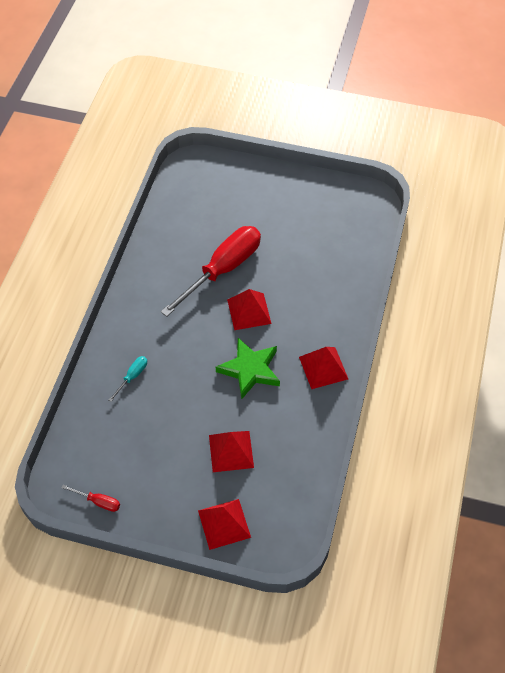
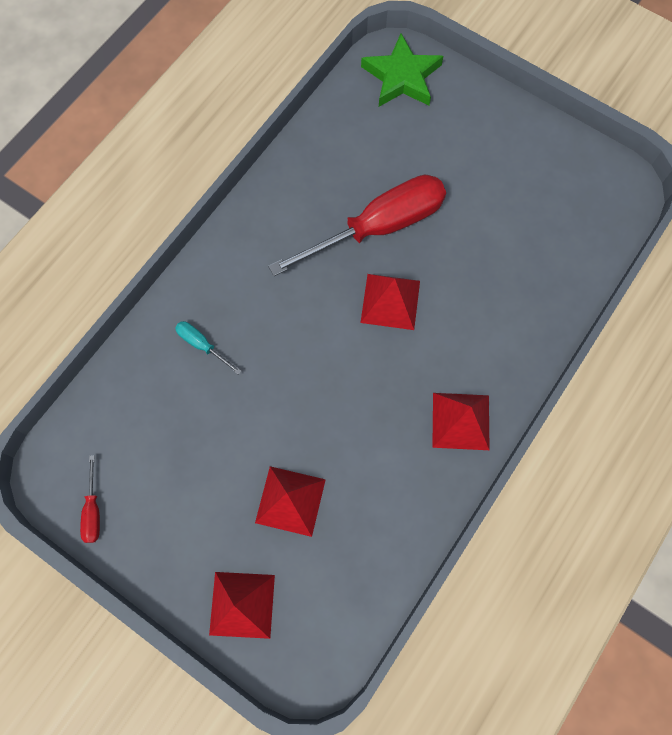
camera: 20 degrees right, 15 degrees up
red screwdriver [61,485,120,512] -> red screwdriver turned 45 degrees clockwise [80,455,100,543]
turquoise screwdriver [109,356,147,402] -> turquoise screwdriver turned 105 degrees counterclockwise [175,321,241,375]
green star [216,338,280,400] -> green star moved to [361,33,443,107]

